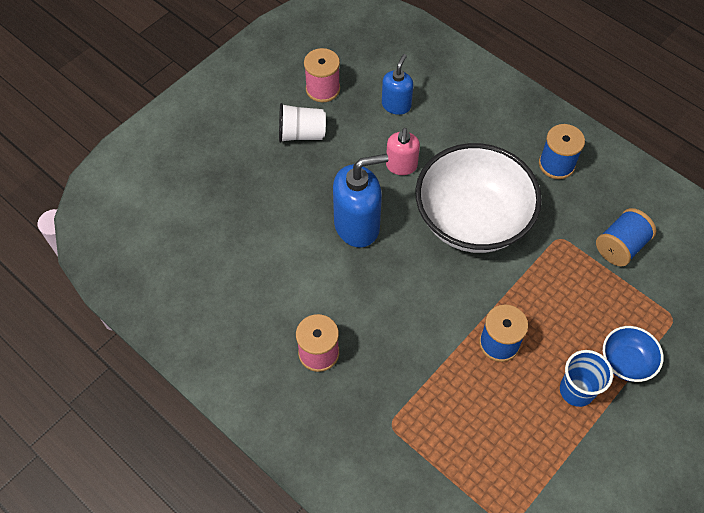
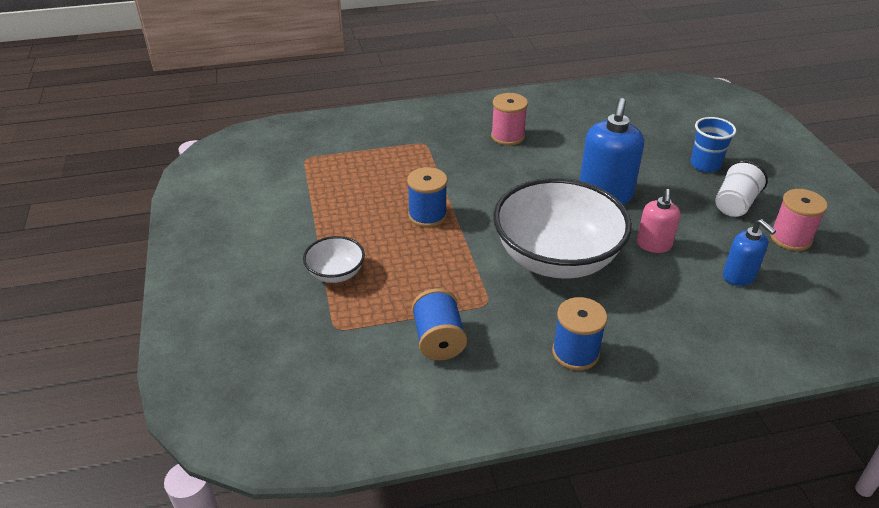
camera: 125 degrees right, 20 degrees down
pink soap dispenser [386,128,420,175] -> pink soap dispenser turned 120 degrees counterclockwise [637,189,680,253]
blue cup [560,350,613,407] -> blue cup moved to [690,117,736,172]
blue bowl [603,326,664,382] -> white bowl [303,236,365,283]

